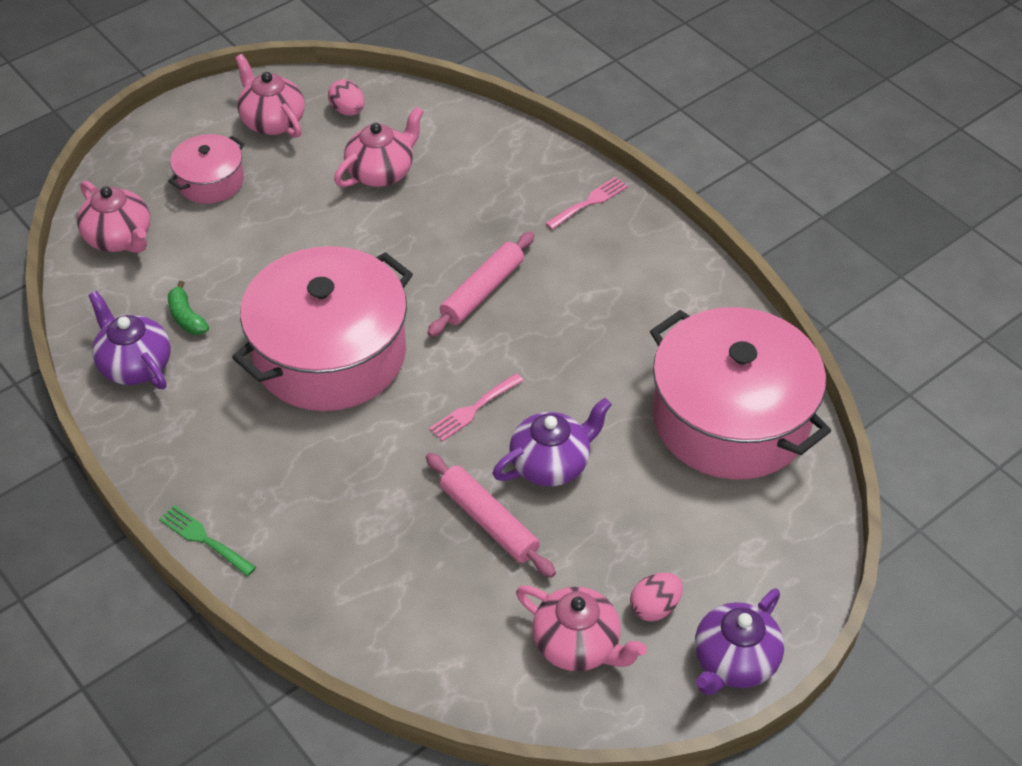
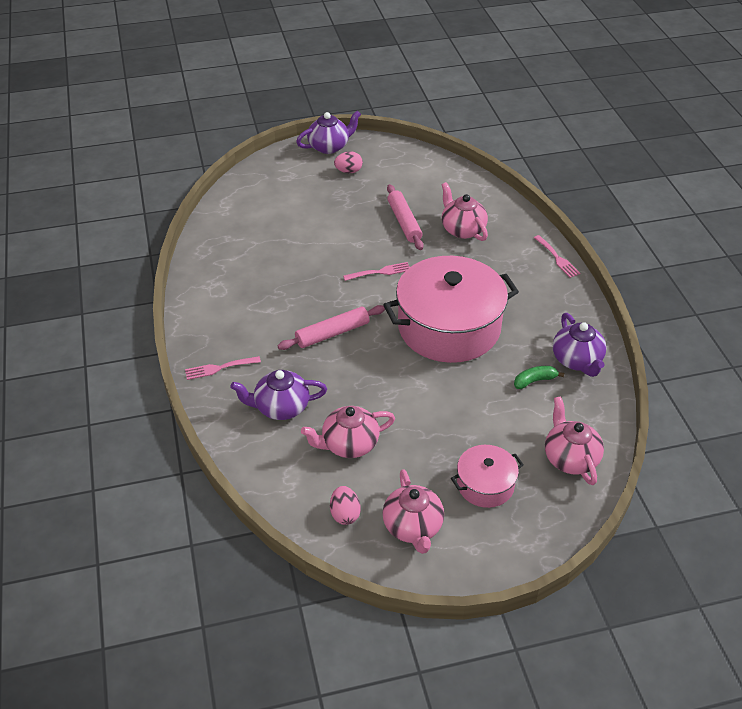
camera: 155 degrees left, 5 degrees down
green fork [159,505,256,576] -> pink fork [534,235,581,278]
green banana [168,281,209,335] -> green banana turned 105 degrees counterclockwise [514,366,564,389]
purple teapot [493,398,612,486] -> purple teapot moved to [231,370,327,420]
pink teapot [516,585,647,671] -> pink teapot moved to [442,182,488,241]
pink pot [650,307,831,480] -> none

